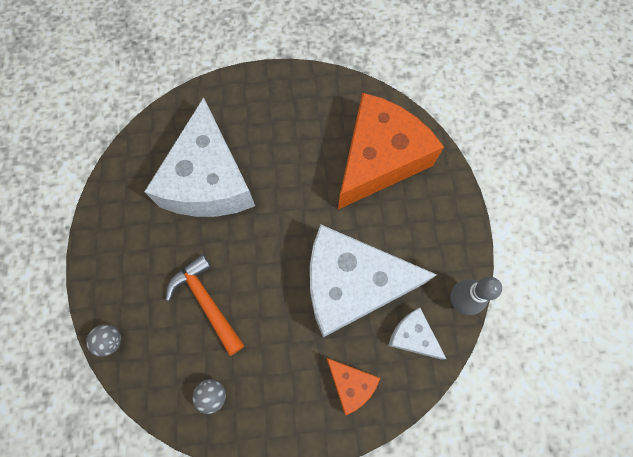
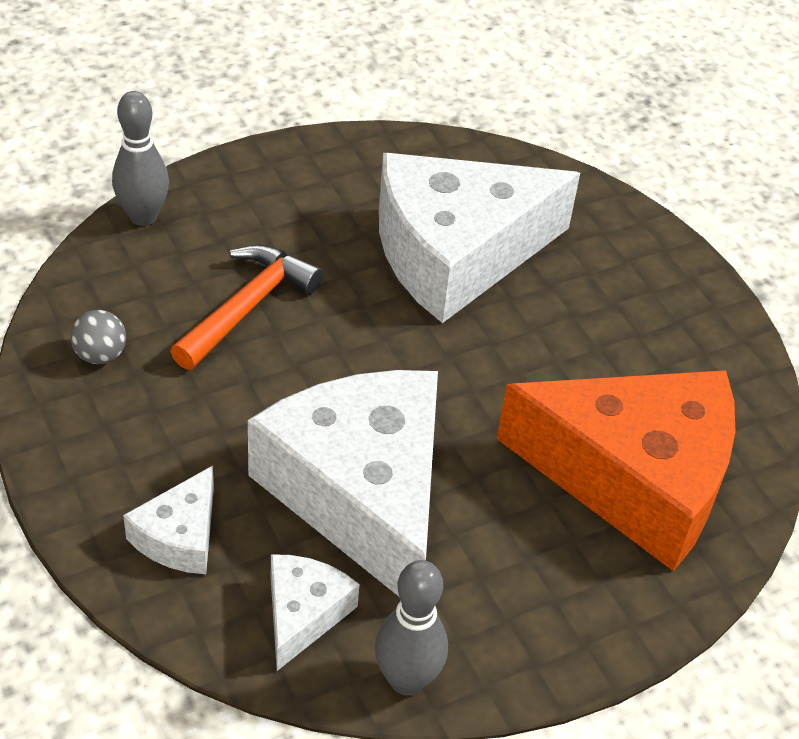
camera: 65 degrees right, 25 degrees down
grey ball [86,324,121,357] -> grey bowling pin [112,91,169,226]
orange cheese [326,358,380,415] -> white cheese [123,466,214,574]

